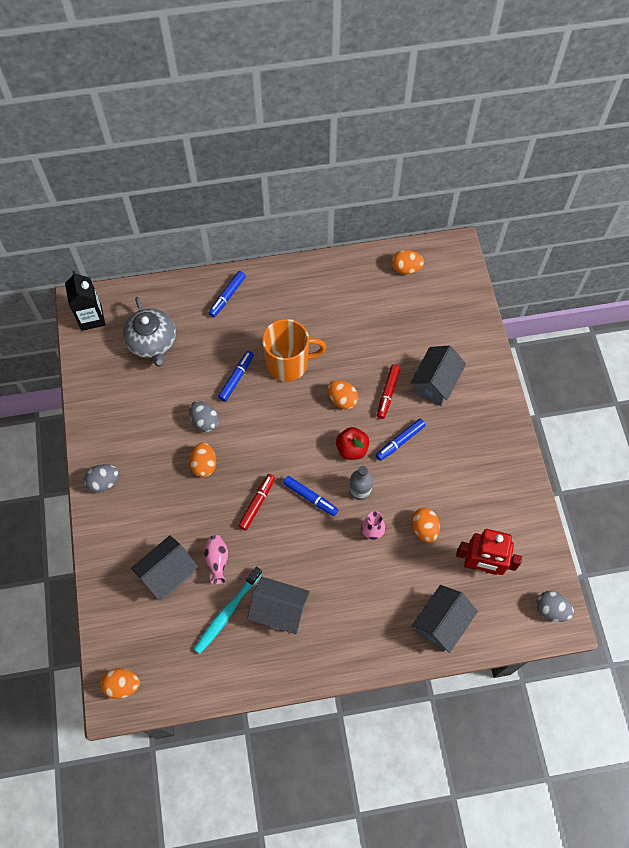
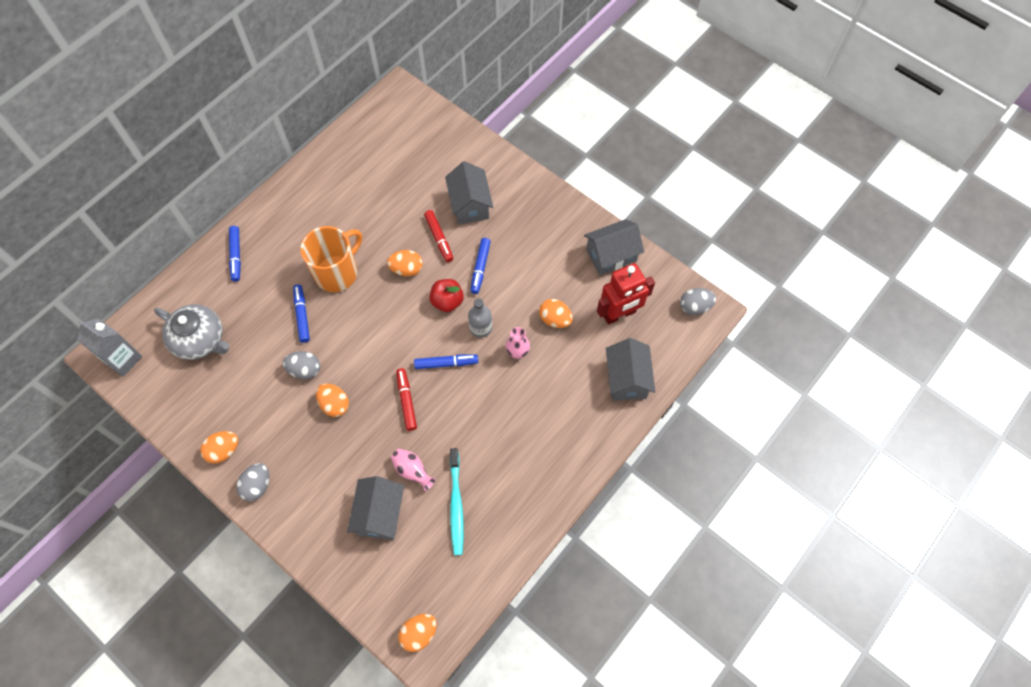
camera: 40 degrees left, 0 degrees up
black carton [65,271,105,331] -> grey carton [77,319,142,377]
grey house [247,577,310,634] -> grey house moved to [584,219,644,275]
orange egg [392,250,424,274] -> orange egg moved to [200,431,238,464]

